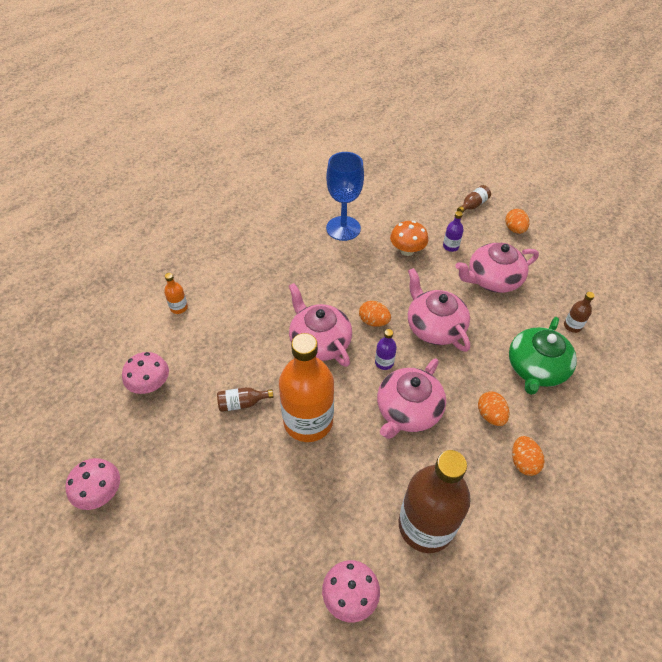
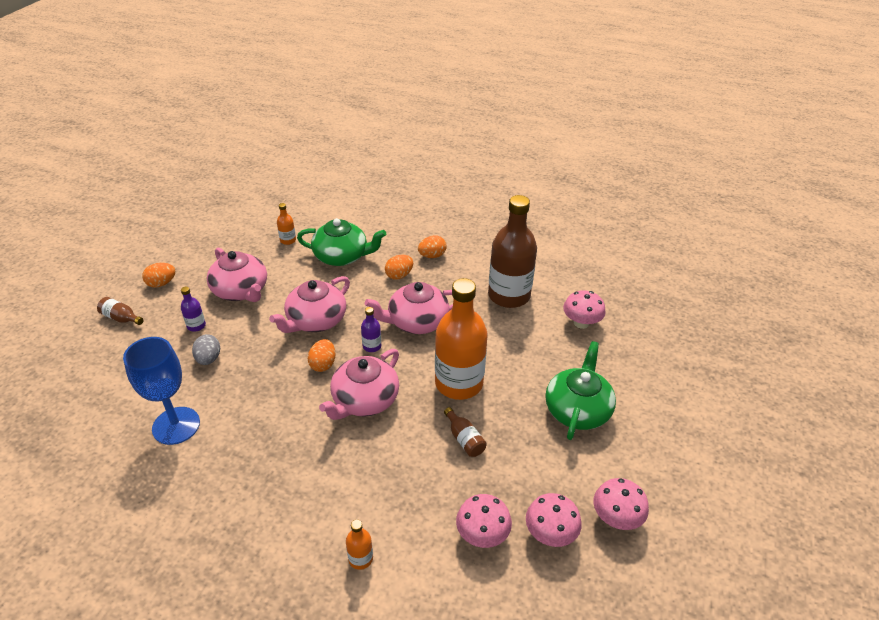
camera: 110 degrees left, 10 degrees down
pink teapot [377,358,446,439] -> pink teapot turned 150 degrees clockwise [365,282,453,334]
orange mushroom [390,221,428,256] -> grey egg [192,334,220,365]
brown bottle [564,292,595,333] -> orange bottle [277,203,296,245]
none -> pink mushroom [526,493,582,547]
none -> green teapot [546,341,616,440]

